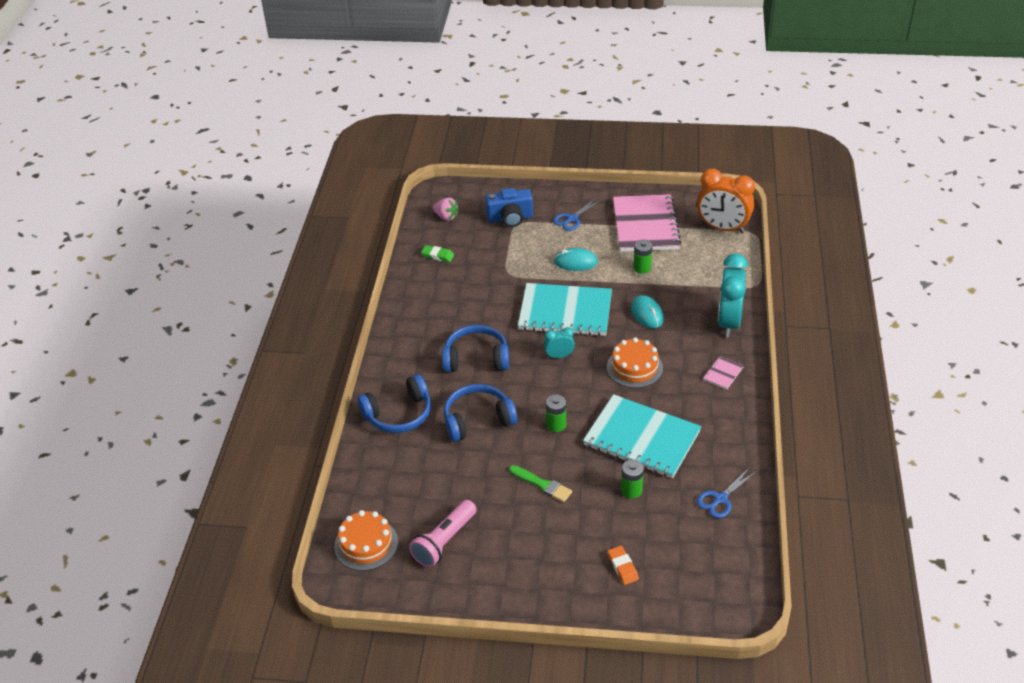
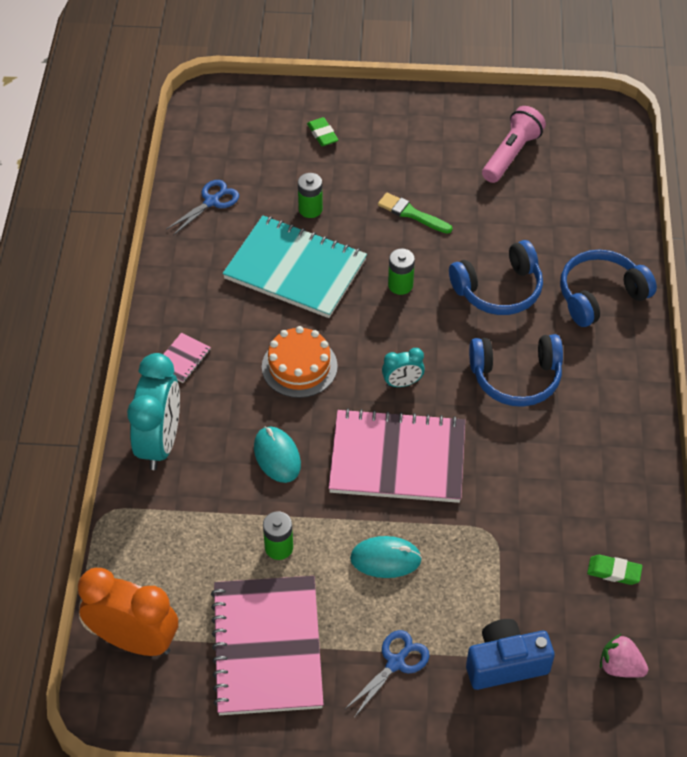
camera: 175 degrees right, 10 degrees up
orange cake [334,510,398,571] -> none
turquoise notebook [518,283,612,336] -> pink notebook [328,408,465,503]
orange eraser [608,546,639,585] -> green eraser [307,117,338,146]

